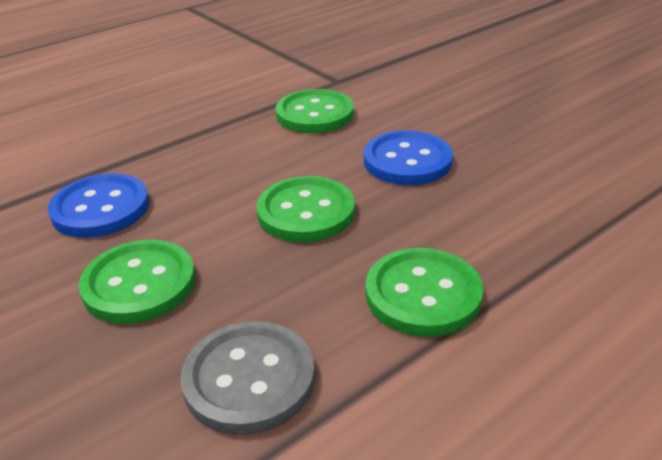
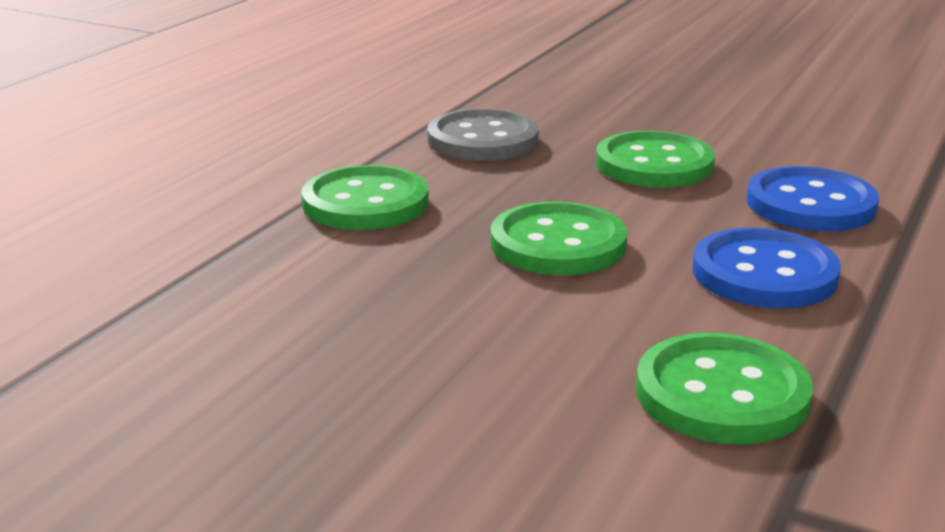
camera: 155 degrees right, 10 degrees down
blue button [364,130,453,185] -> blue button moved to [693,227,841,308]

